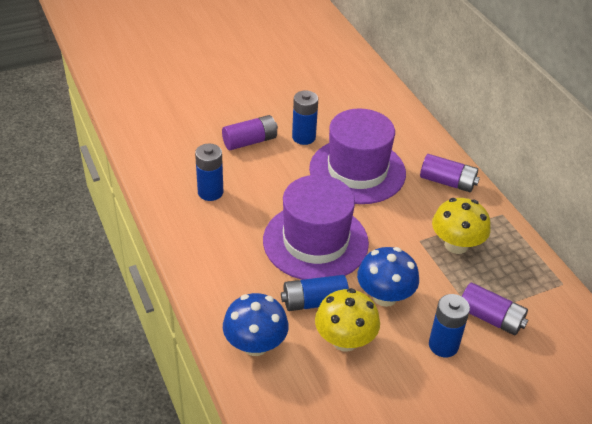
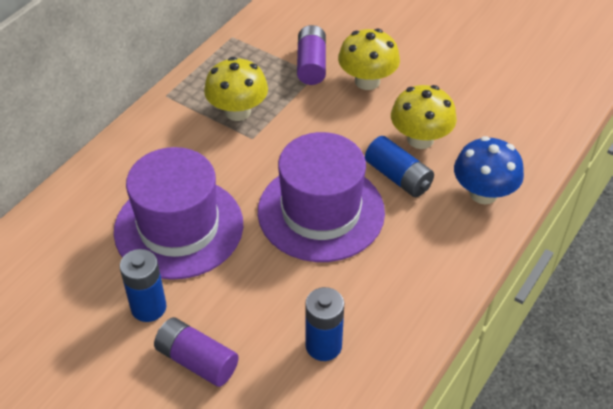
camera: 120 degrees left, 5 degrees up
blue mushroom [357,247,419,307] -> none
purple battery [420,154,480,192] -> none
blue battery [429,294,470,357] -> yellow mushroom [338,29,400,90]

